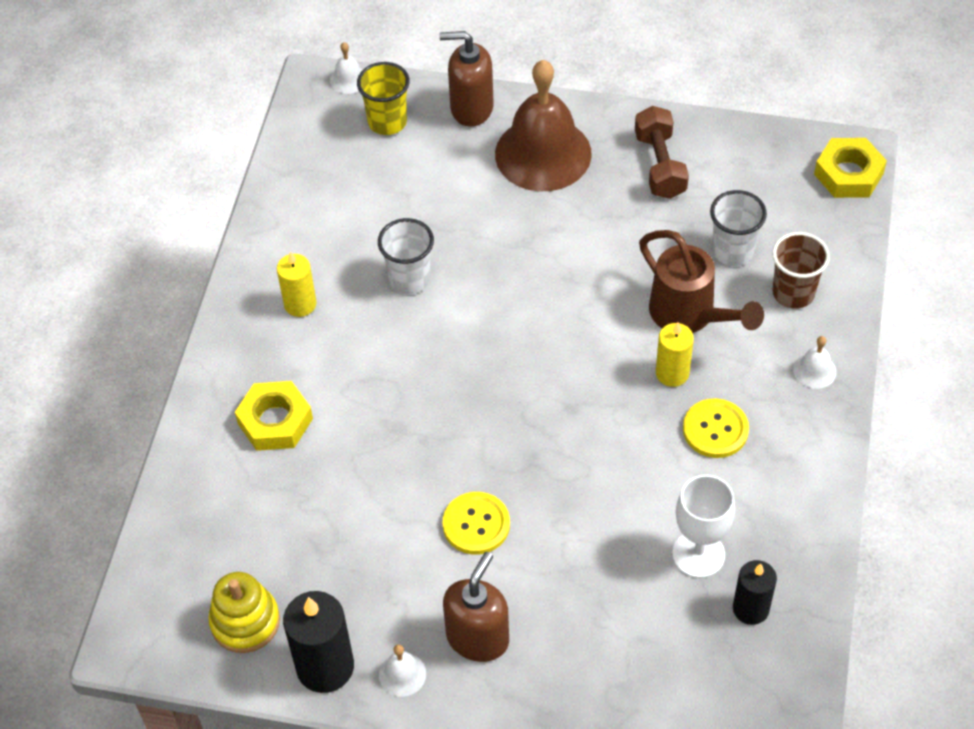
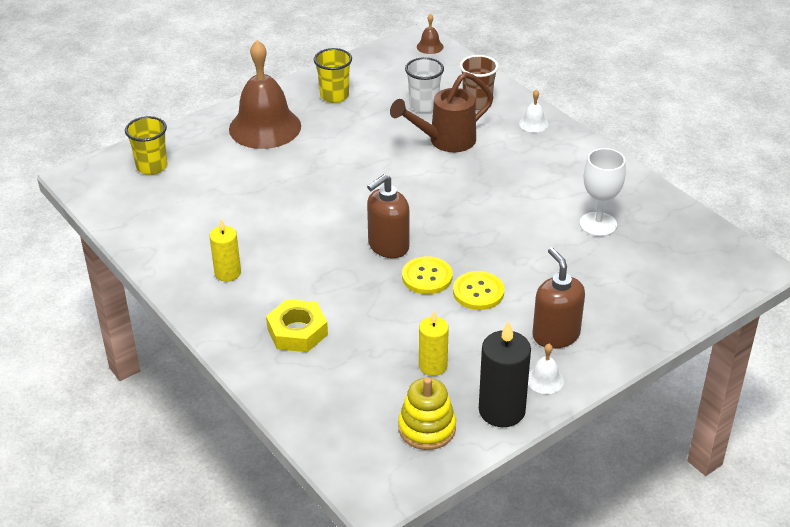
camera: 50 degrees left, 15 degrees down
white bell [330,42,363,94] -> none
white cup [378,218,434,294] -> none
brown soap dispenser [439,31,494,127] -> brown soap dispenser moved to [367,174,409,258]
brown dumbbell [635,106,689,199] -> yellow cup [314,48,352,103]
brown watering can [639,230,764,333] -> brown watering can turned 150 degrees clockwise [390,72,493,152]
yellow candle [656,322,694,387] -> yellow candle moved to [419,311,449,376]
yellow button [683,398,749,458] -> yellow button moved to [402,256,453,294]
black candle [733,560,777,625] -> none
yellow nut [814,138,887,198] -> brown bell [417,14,444,54]

